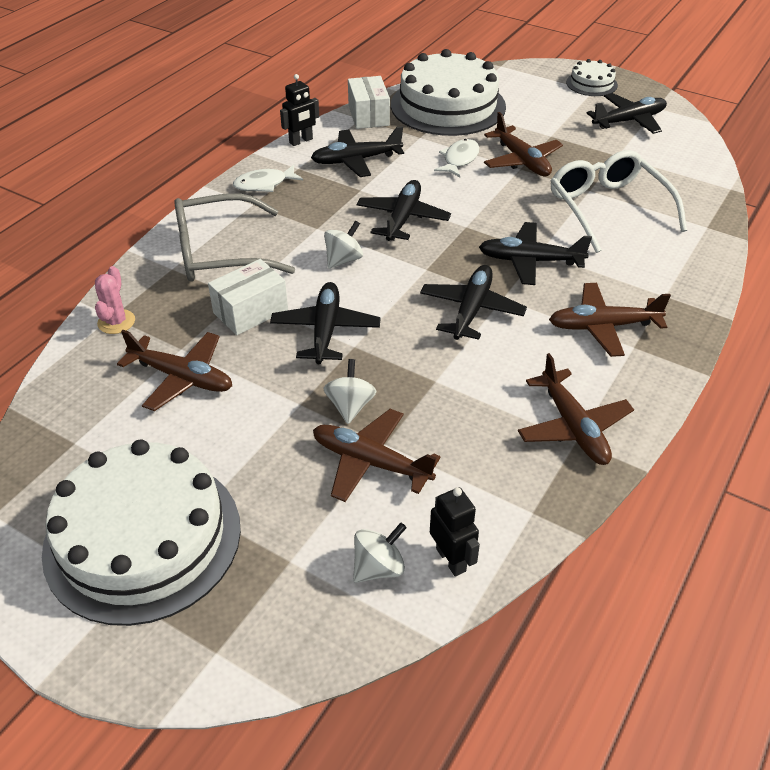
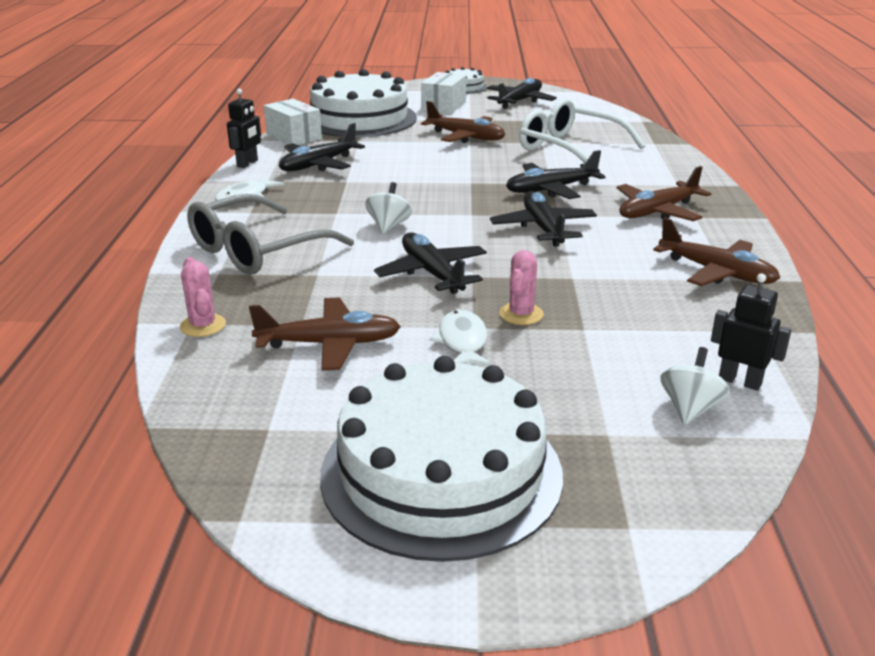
camera: 30 degrees left, 15 degrees down
white box [208,259,288,335] -> white box moved to [421,72,466,114]
brown plane [313,409,441,502] -> none
white spinning top [323,359,377,424] -> pink cactus [499,250,544,325]
black plane [357,180,451,241] -> none
white fish [434,139,480,177] -> white fish moved to [429,310,493,366]

